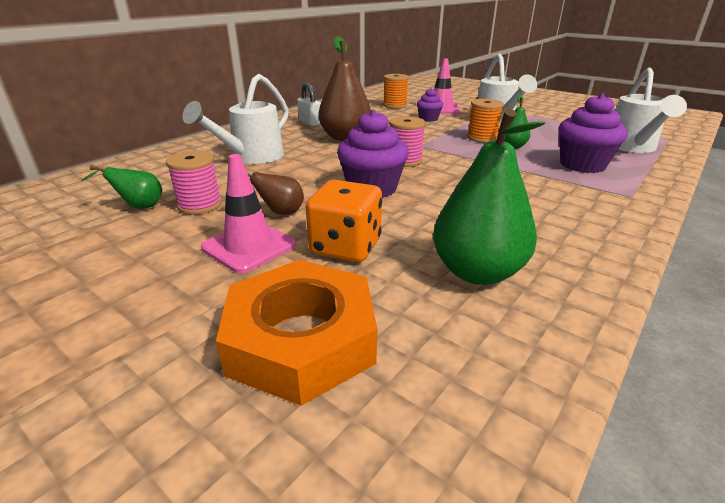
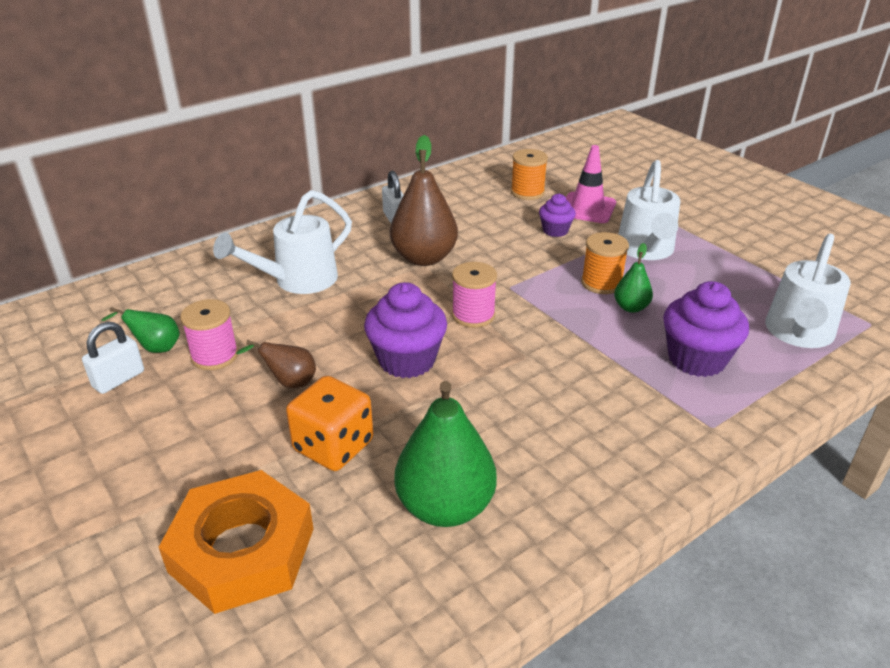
camera: 15 degrees right, 5 degrees up
pink traffic cone [201,154,296,273] -> none
none -> white padlock [82,322,144,394]

